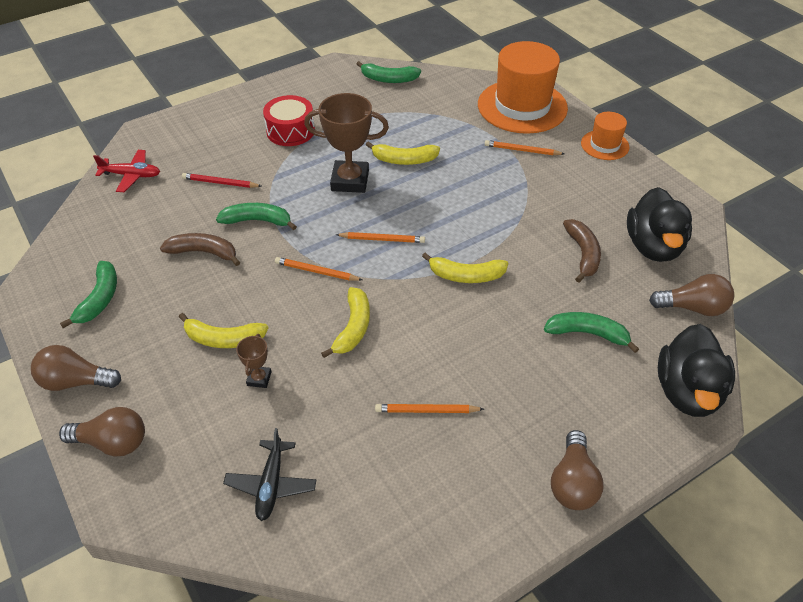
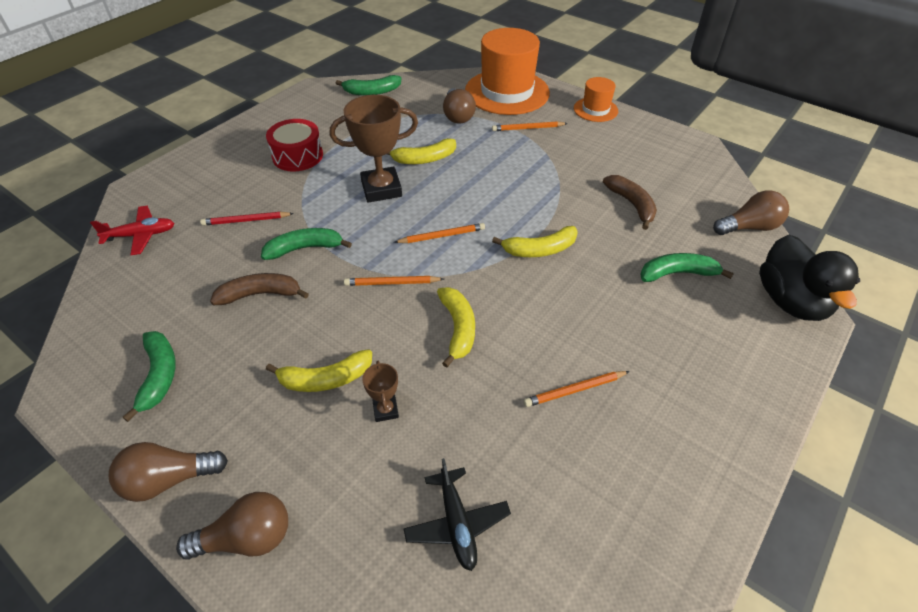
camera: 20 degrees left, 0 degrees up
brown light bulb [551,430,604,510] -> brown light bulb moved to [443,88,476,123]
black duck [627,187,692,262] -> none

